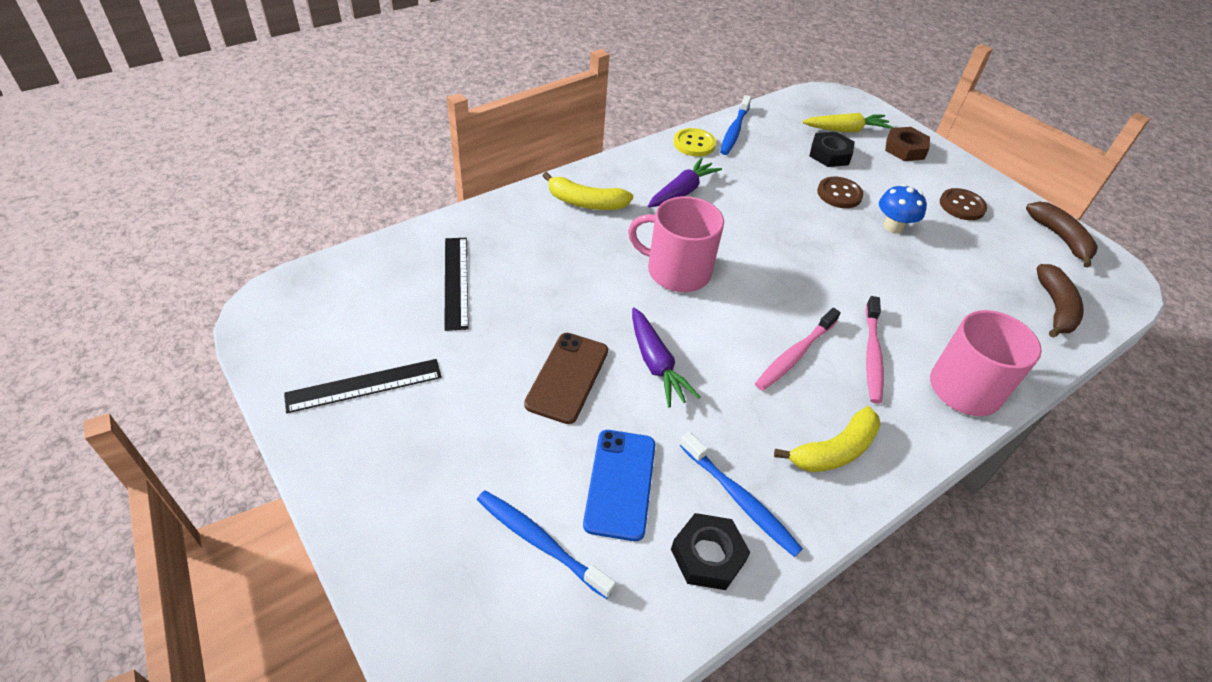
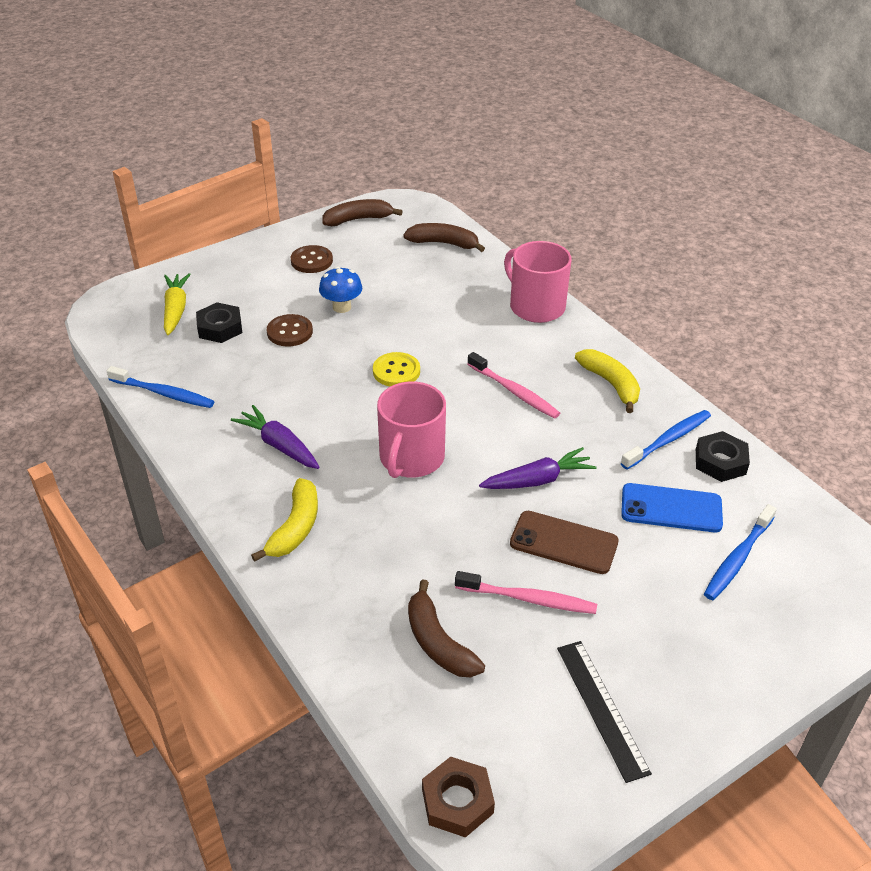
camera: 85 degrees left, 5 degrees down
black ruler [444,238,469,331] -> brown banana [408,579,485,677]
yellow button [674,128,716,157] -> yellow button moved to [373,352,420,387]
pink toothbrush [865,296,884,404] -> pink toothbrush moved to [455,571,597,614]
brown nut [885,127,930,161] -> brown nut moved to [422,757,495,838]

